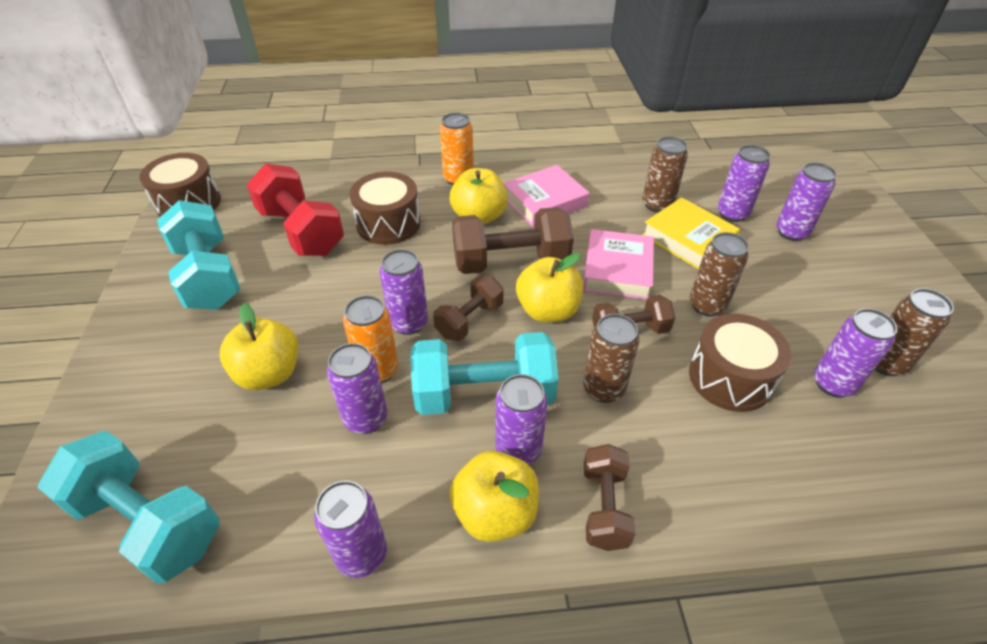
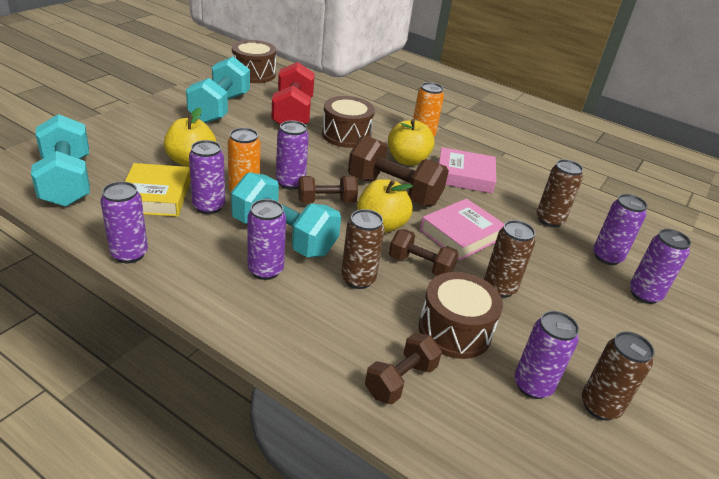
camera: 35 degrees right, 10 degrees down
yellow apple [450,451,539,542] -> none
brown dumbbell [584,444,636,551] -> brown dumbbell moved to [365,333,442,404]
yellow book [642,197,740,270] -> yellow book moved to [125,163,191,217]

